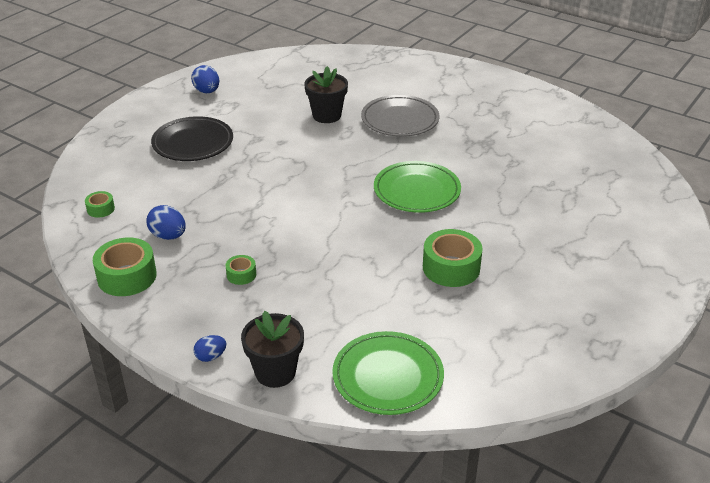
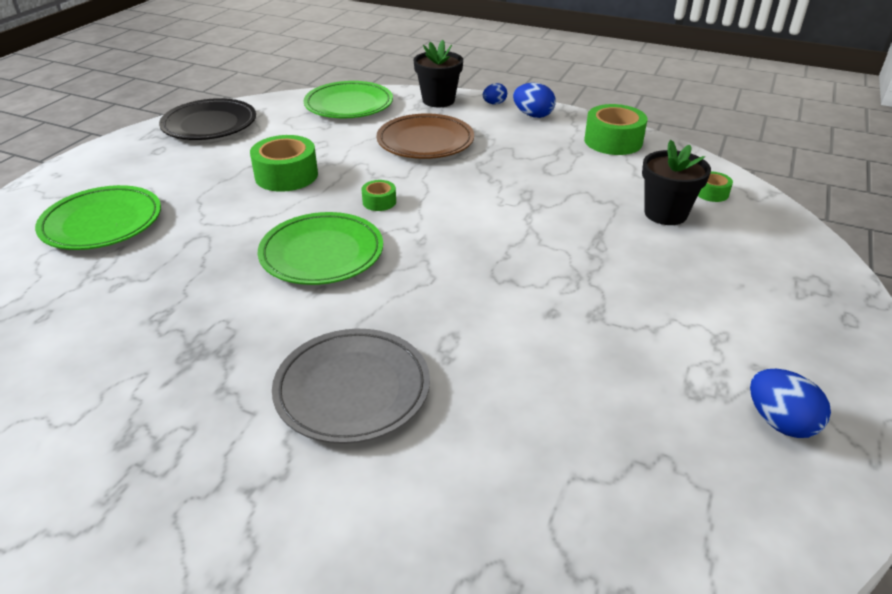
camera: 170 degrees right, 0 degrees up
blue egg [146,205,186,240] -> blue egg moved to [513,83,556,118]
black plate [151,116,233,161] -> black plate moved to [159,98,256,140]
green tape [225,255,256,285] -> green tape moved to [361,180,396,211]
black flower pot [304,66,348,123] -> black flower pot moved to [642,140,711,225]
none -> green plate [35,185,161,250]
none -> brown plate [376,114,474,159]

